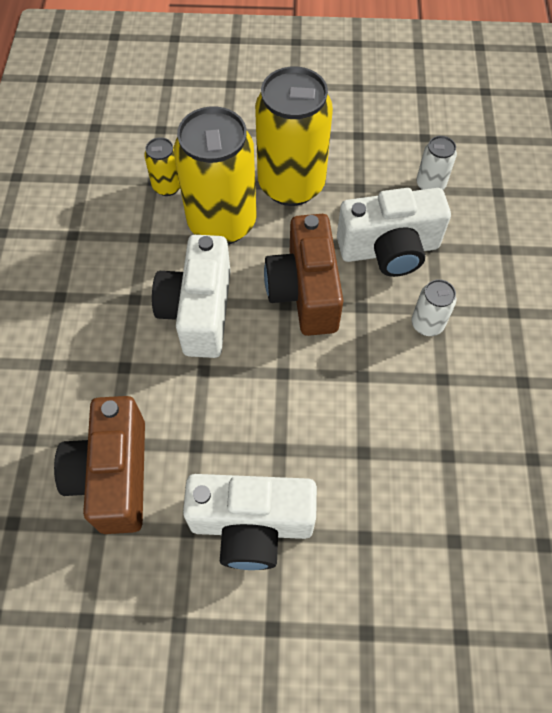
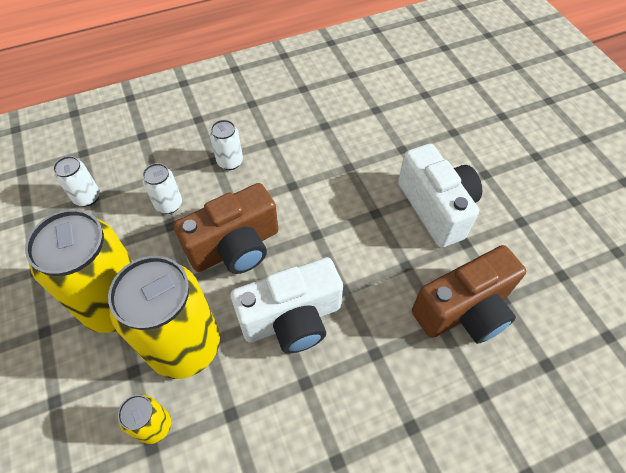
camera: 115 degrees left, 5 degrees down
white camera [337,188,451,277] -> white can [142,163,182,214]

